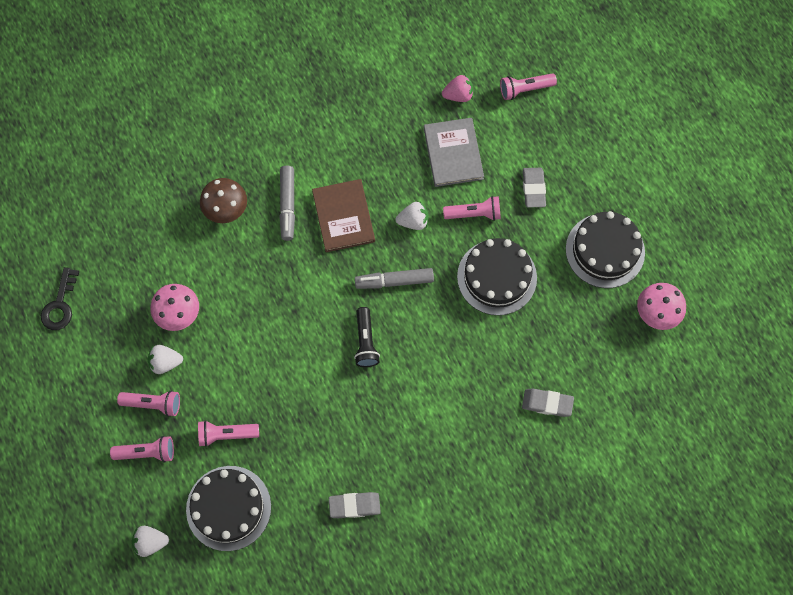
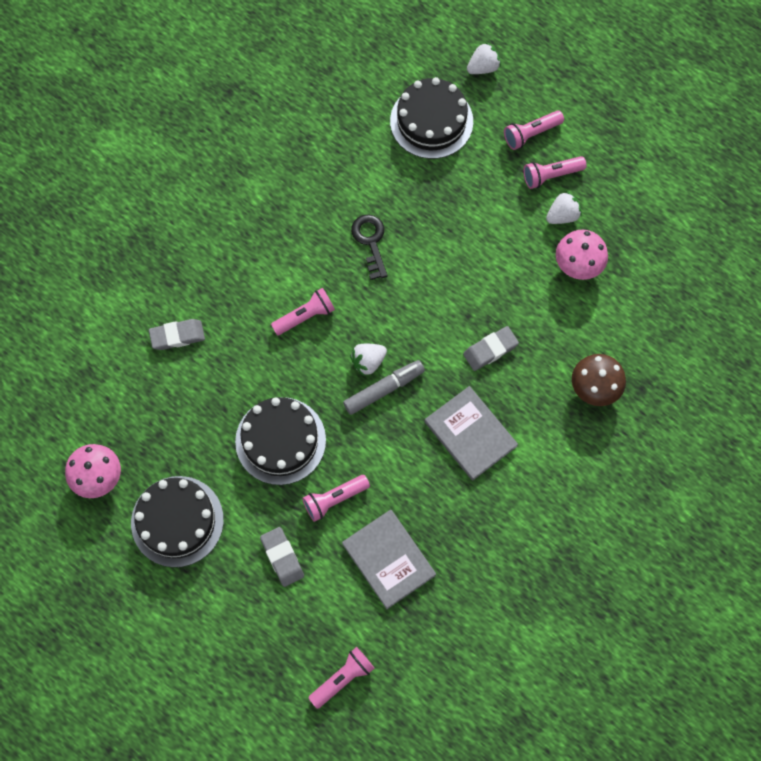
camera: 155 degrees right, 0 degrees up
black key [41,267,79,330] -> black key moved to [351,214,388,280]
pink flashlight [198,420,259,447] -> pink flashlight moved to [271,288,335,335]
grey marker [279,166,295,241] -> none
brown book [312,179,375,252] -> grey book [424,386,518,481]
grey eraser [329,492,381,518] -> grey eraser moved to [463,326,519,371]
black flashlight [354,307,380,367] -> none
white strawberry [395,201,428,230] -> white strawberry moved to [350,344,387,376]
pink strawberry [442,74,474,102] -> none

